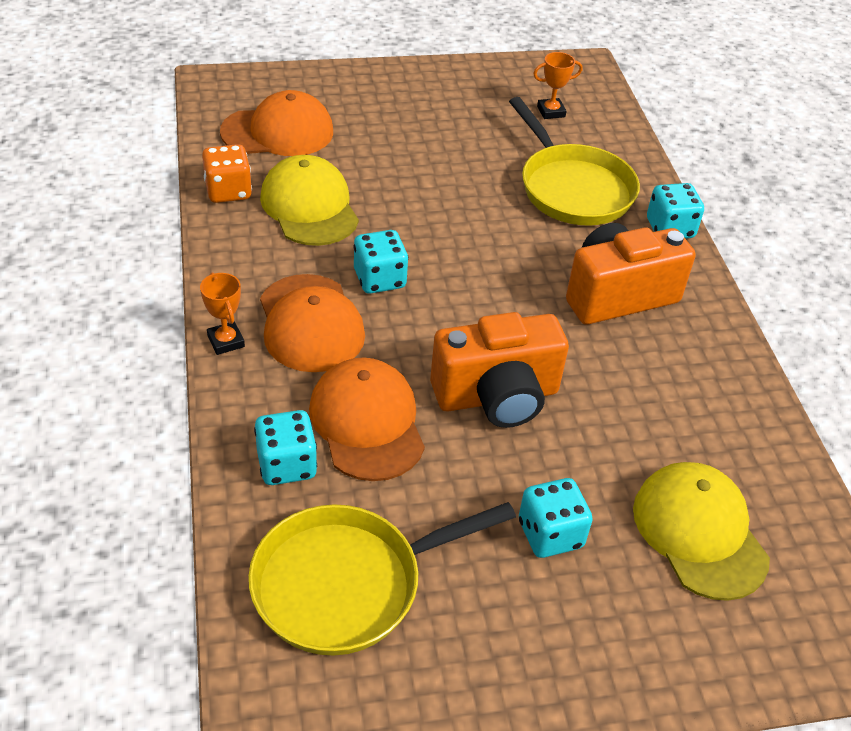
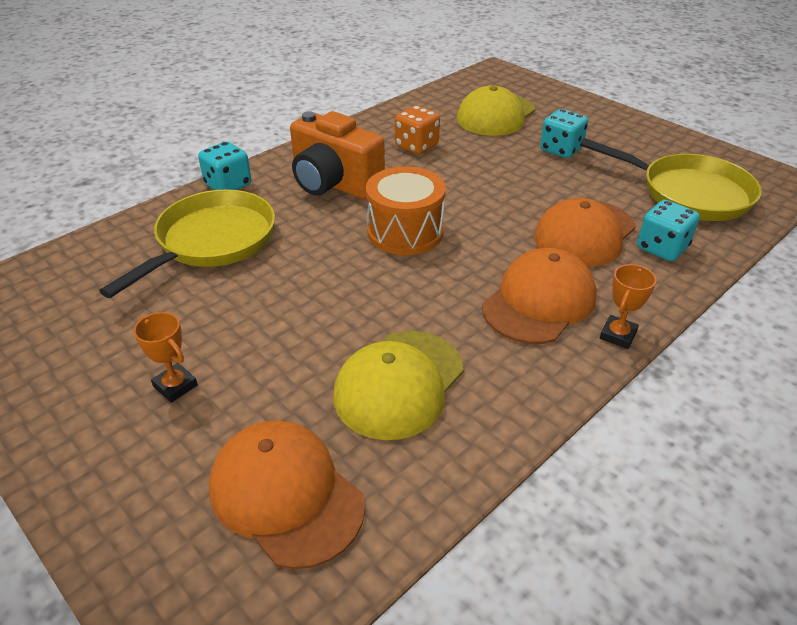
camera: 120 degrees left, 5 degrees down
orange dice [202,144,252,203] -> orange dice moved to [395,106,440,154]
turquoise dice [353,230,409,294] -> none
orange camera [430,312,569,428] -> none
orange trophy [533,52,583,119] -> orange trophy moved to [134,312,198,403]
none -> orange drum [366,166,446,255]

